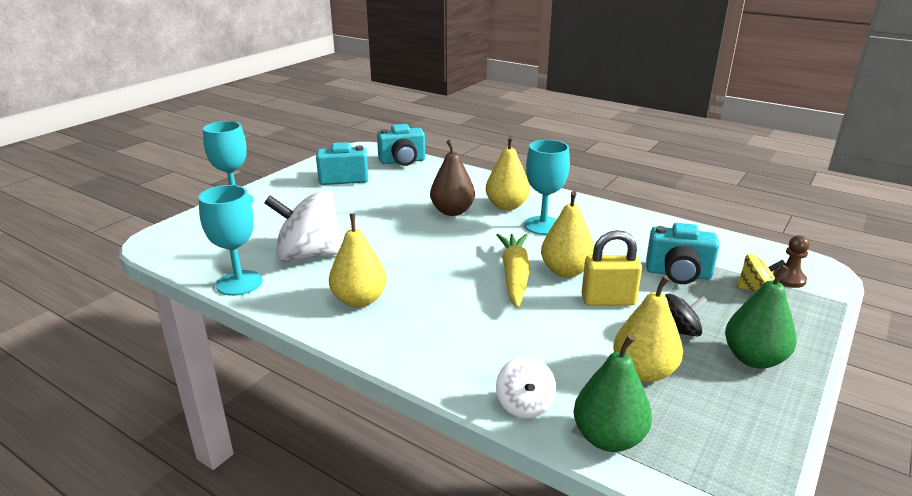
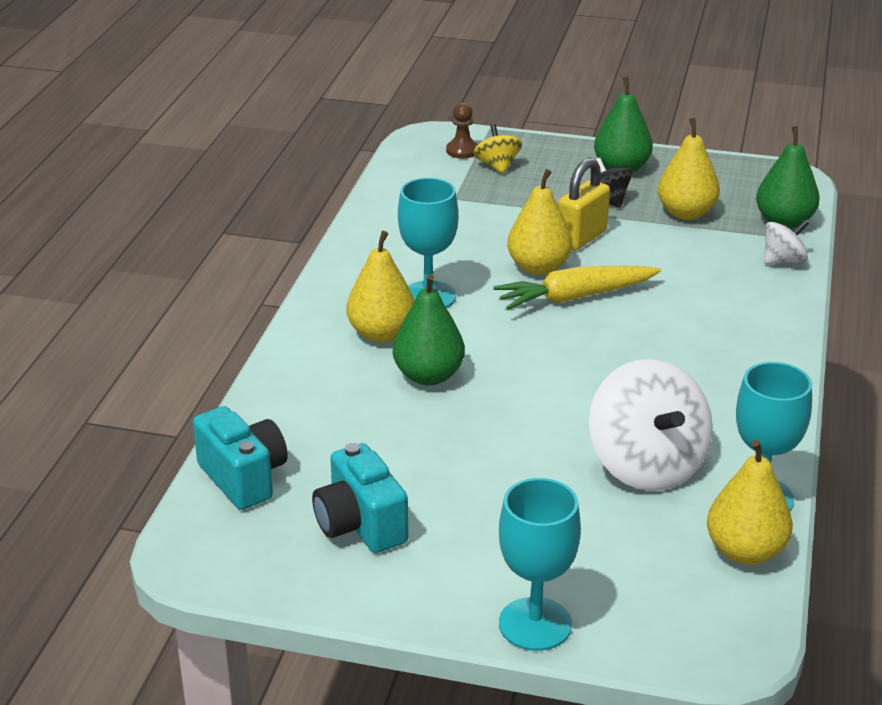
camera: 110 degrees left, 5 degrees up
yellow pear [329,214,387,308] -> yellow pear moved to [707,440,793,565]
brown pear [430,140,475,216] -> green pear [393,274,465,385]
yellow padlock [581,230,642,306] -> yellow padlock turned 60 degrees clockwise [558,158,610,251]
turquoise camera [646,223,719,284] -> none

